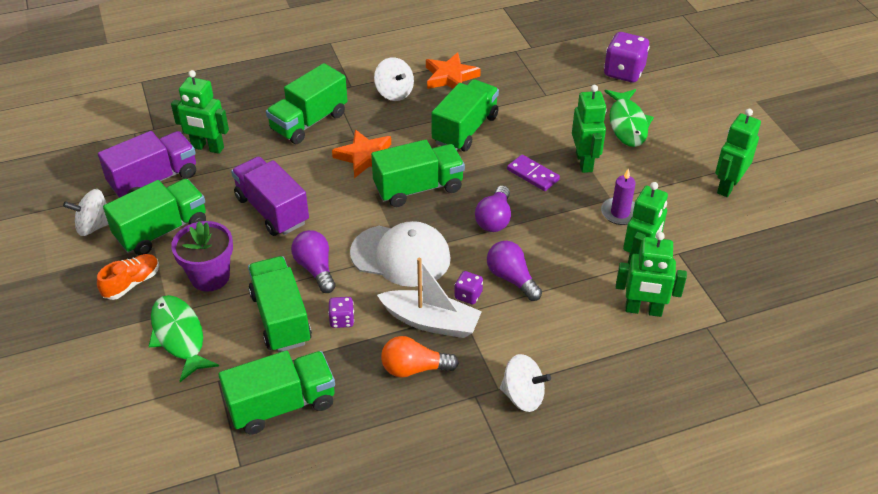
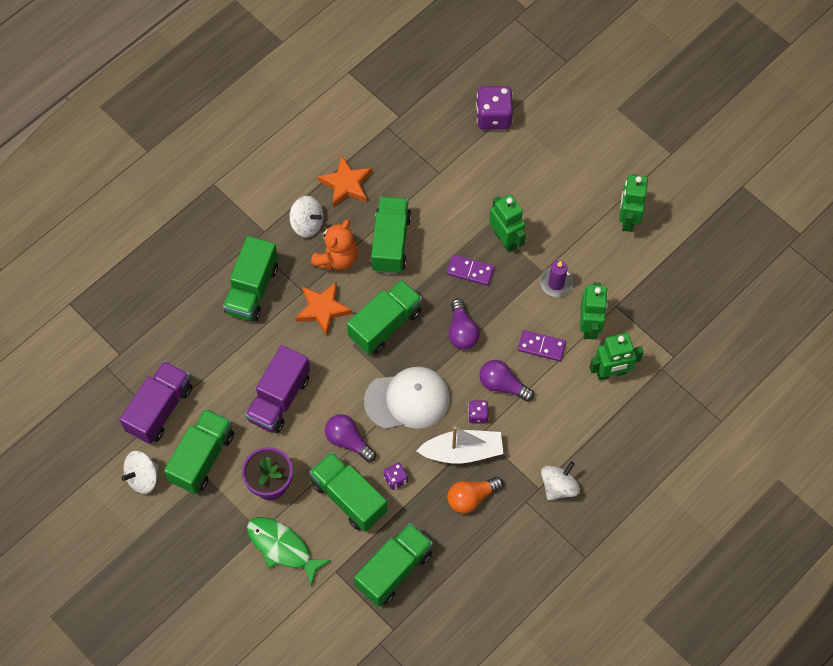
camera: 25 degrees left, 20 degrees up
orange shoe [97,254,159,300] -> none
green robot [171,70,229,154] -> none
purple truck [231,157,309,236] -> purple truck turned 90 degrees counterclockwise [245,345,310,433]
white spinning top [500,354,551,412] -> white spinning top turned 45 degrees counterclockwise [541,461,580,500]
green fish [604,89,654,147] -> none
none -> orange teddy bear [311,219,358,271]
none -> purple domino [518,330,566,361]

